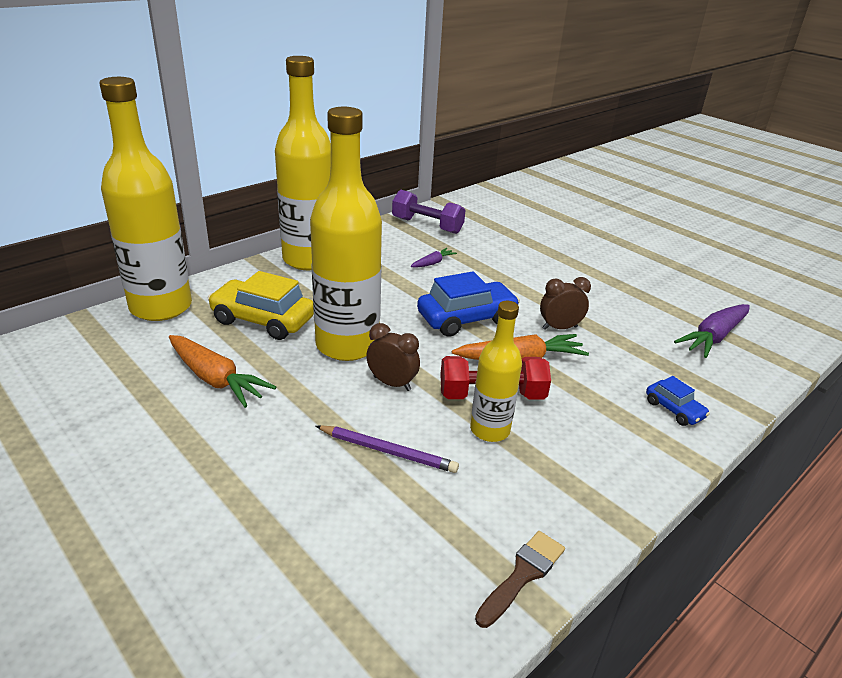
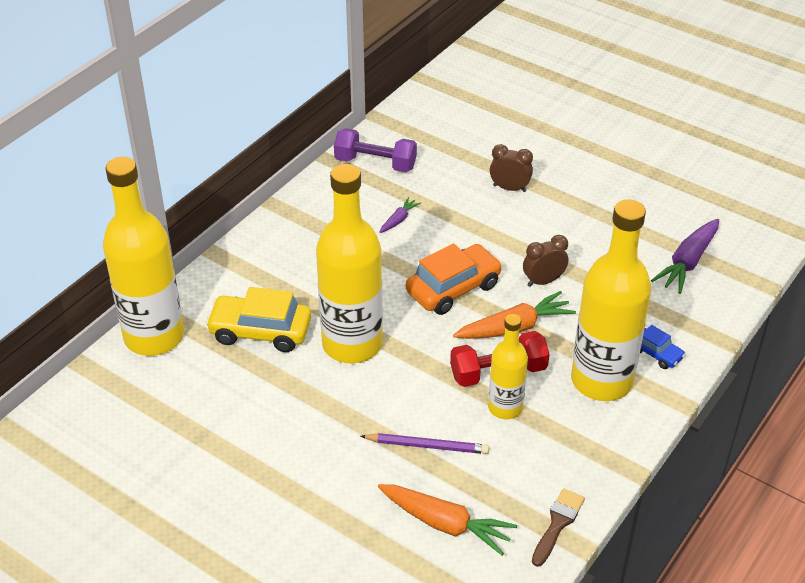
camera: 10 degrees left, 10 degrees up
orange carrot [169,335,276,408] -> orange carrot moved to [378,484,517,555]
yellow bottle [275,56,331,270] -> yellow bottle moved to [571,199,651,401]
brown clock [366,323,420,391] -> brown clock moved to [490,144,533,192]
blue car [417,271,520,337] -> orange car [406,243,502,315]

